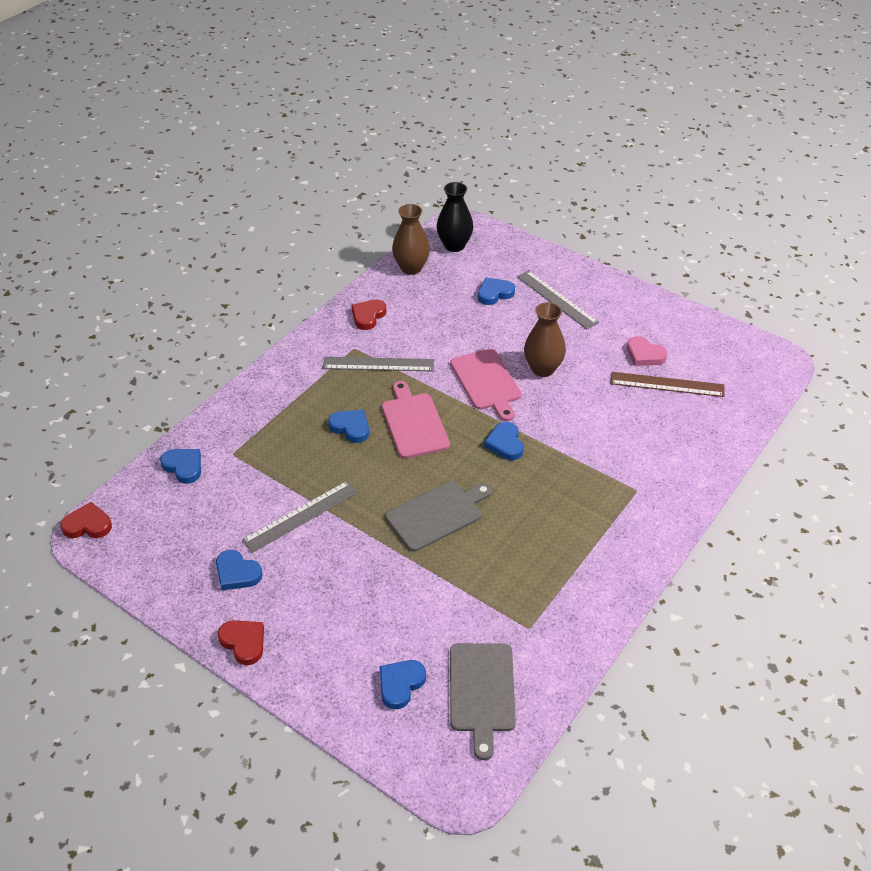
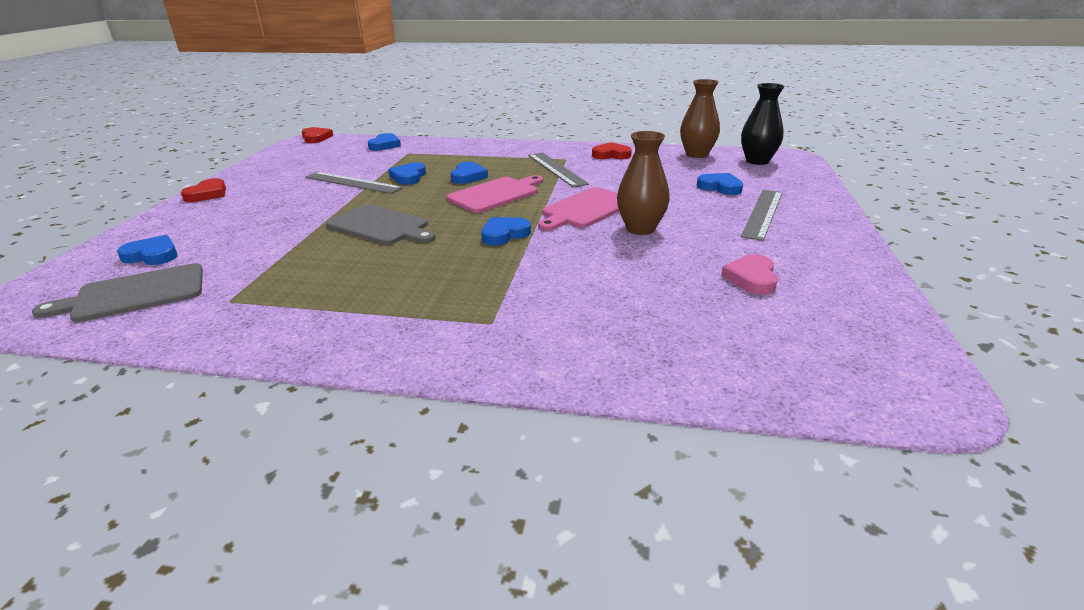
camera: 65 degrees right, 15 degrees down
blue heart [216,550,263,590] -> blue heart moved to [388,162,426,185]
brown ruler [610,372,725,397] -> none

